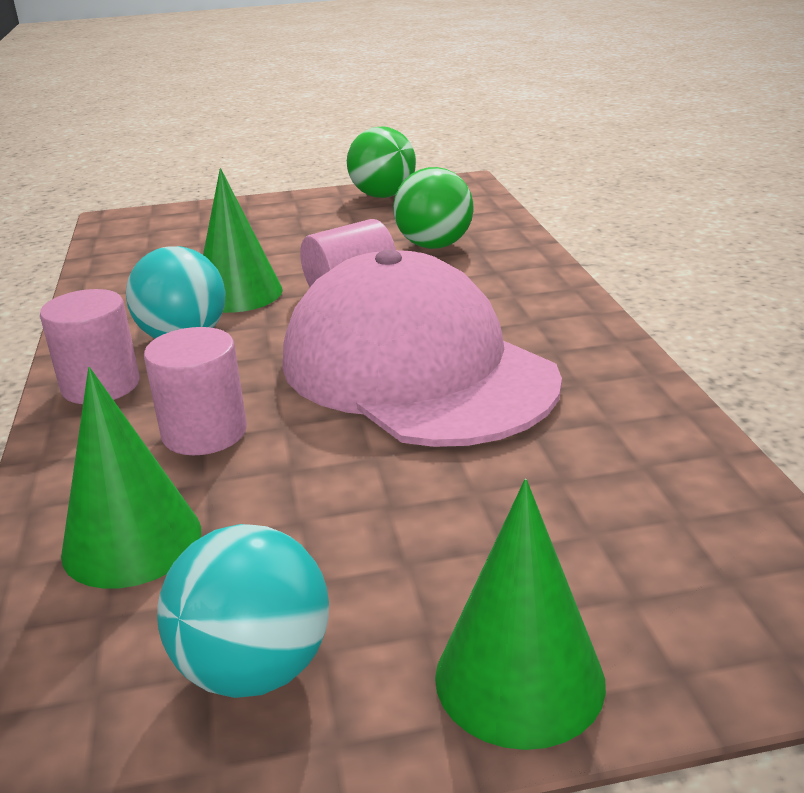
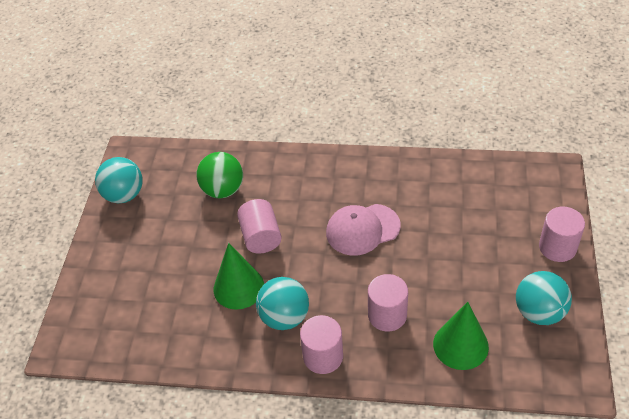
camera: 70 degrees left, 20 degrees up
pink cap [283,249,562,447] -> pink cap [326,204,401,256], size x0.53
green ball [347,127,416,198] -> turquoise ball [95,157,143,203]
green cone [435,479,606,750] -> pink cylinder [539,207,585,262]

